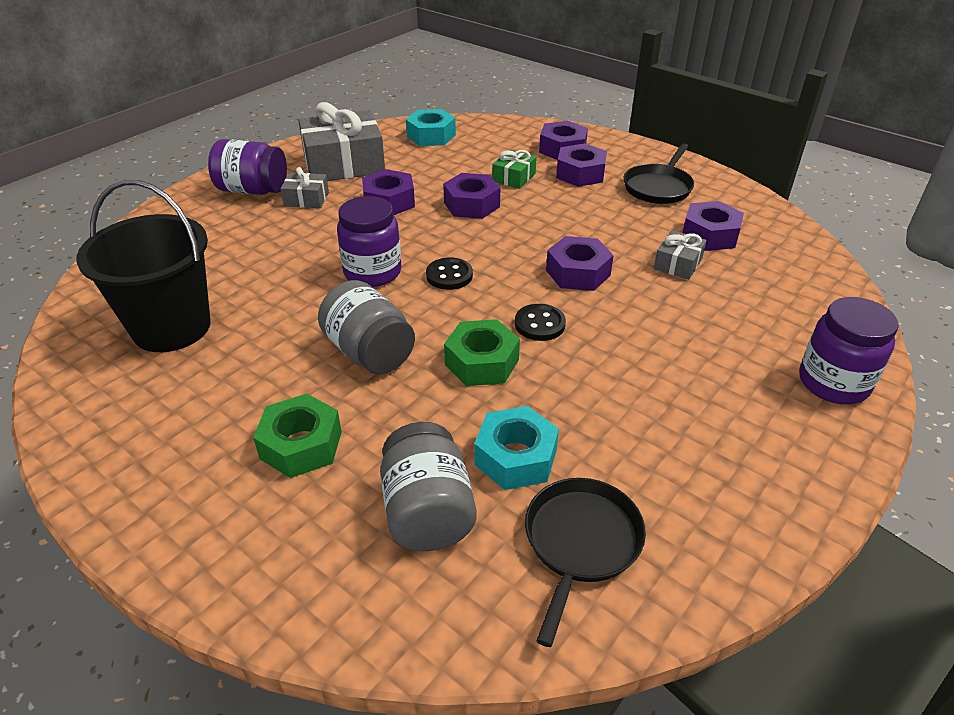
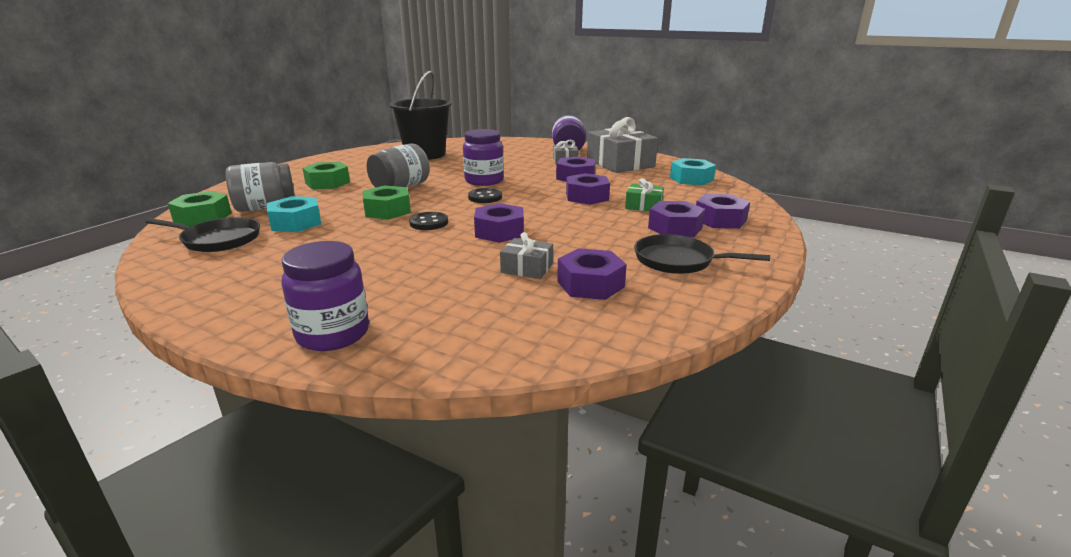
camera: 80 degrees right, 15 degrees down
none -> green nut [167,191,232,227]

